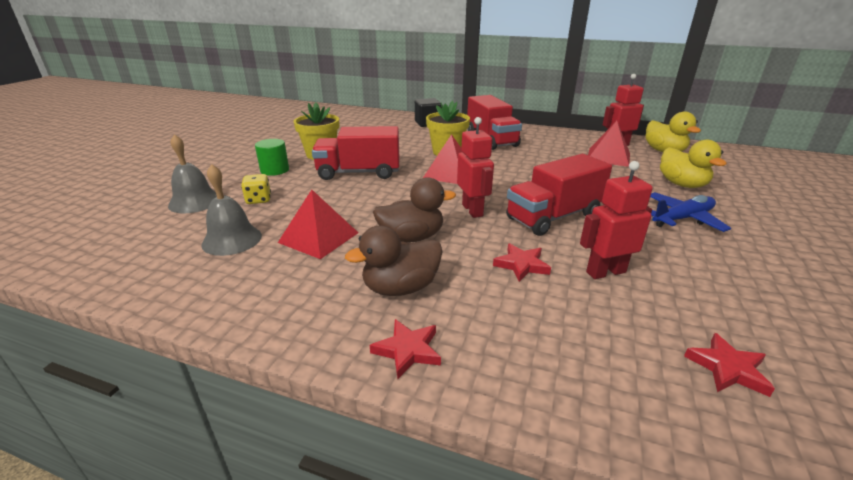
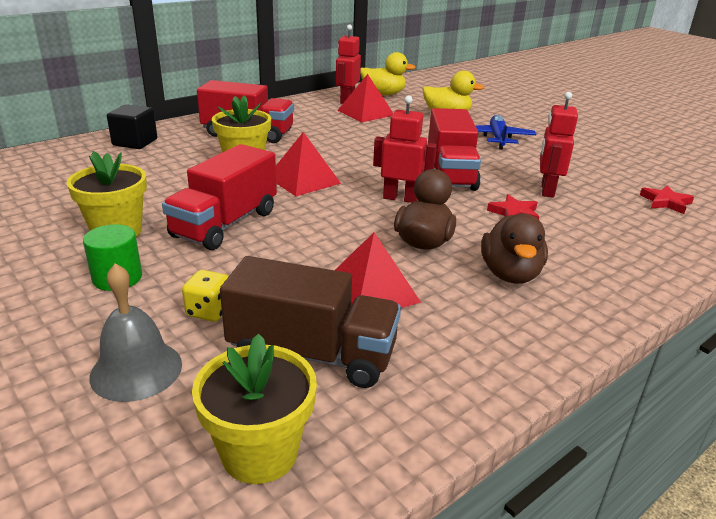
camera: 60 degrees left, 0 degrees up
grey bell [201,164,262,256] -> brown truck [220,256,401,388]
red star [370,319,441,379] -> none
none -> yellow flower pot [192,333,317,484]

